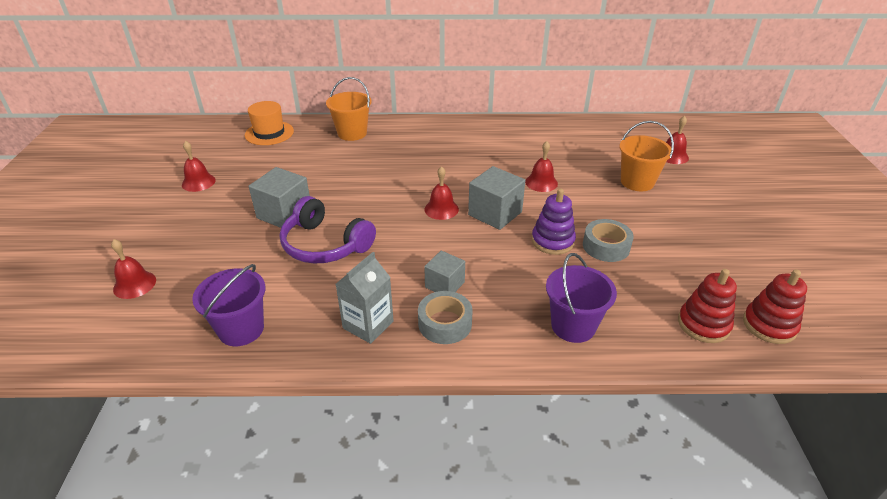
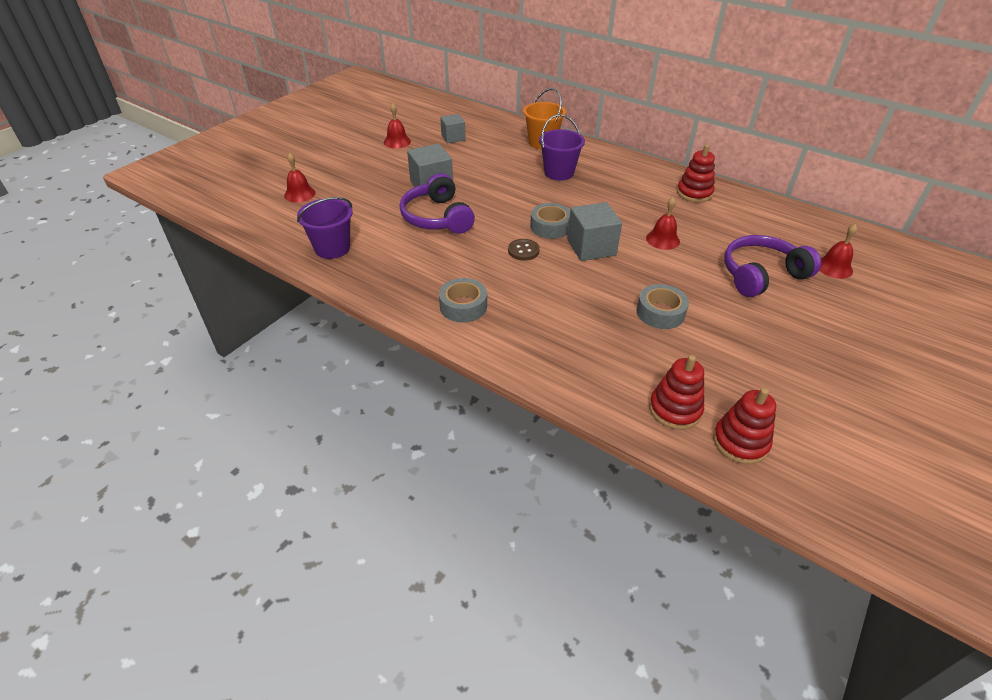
camera: 35 degrees right, 5 degrees up
orange hat [245,101,294,145] -> none
grey carton [336,252,394,344] -> none
red bell [424,166,459,220] -> grey tape [530,203,570,239]
grey cube [424,251,465,292] -> grey cube moved to [440,114,466,144]
purple stacking toy [532,188,576,255] -> none
purple bucket [546,253,617,343] -> purple bucket moved to [539,114,585,181]
orange bucket [619,121,674,191] -> purple headphones [724,235,821,297]
none -> brown button [508,239,540,261]
none -> red stacking toy [677,144,715,203]

